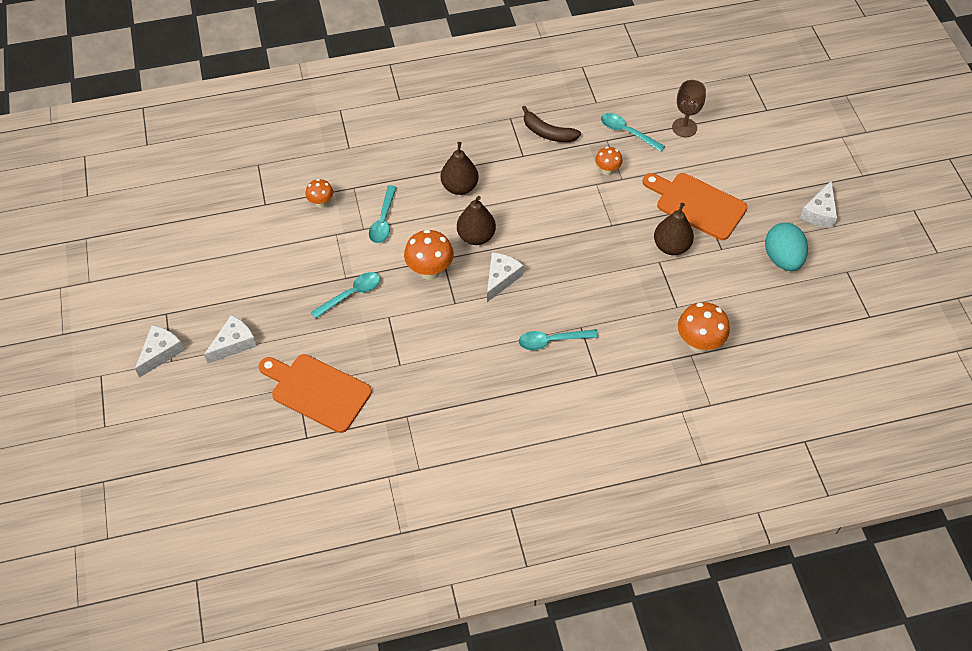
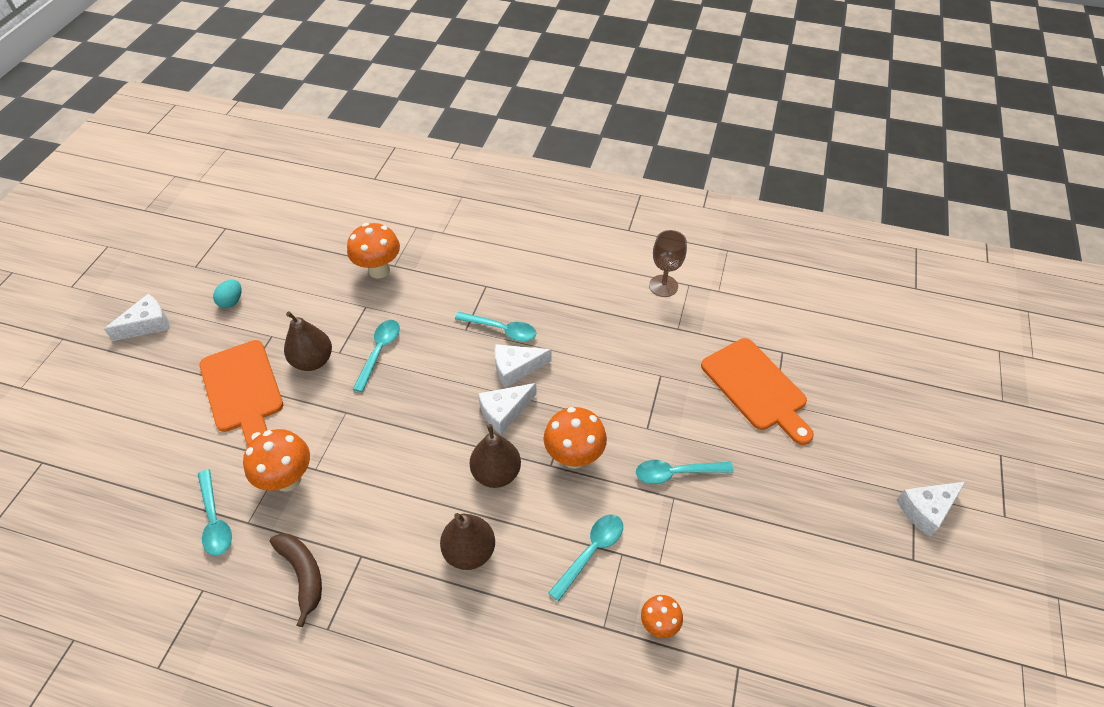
camera: 150 degrees left, 5 degrees down
white cheese [204,315,257,363] -> white cheese moved to [495,344,552,388]
orange mushroom [595,147,623,175] -> orange mushroom [243,429,310,492], size x1.70
brown goblet [672,80,706,137] -> brown goblet moved to [649,230,687,297]
turquoise egg [765,223,808,271] -> turquoise egg [213,279,242,308], size x0.54
none -> turquoise spoon [353,320,400,392]

